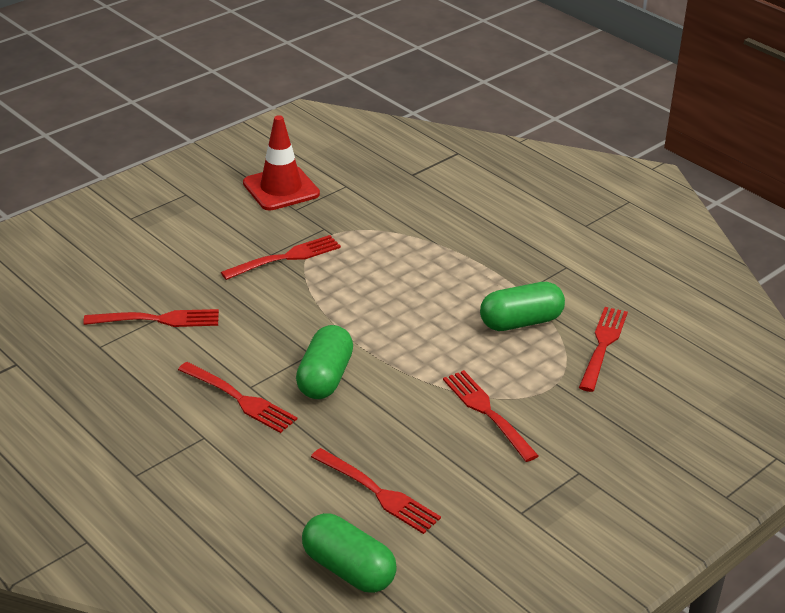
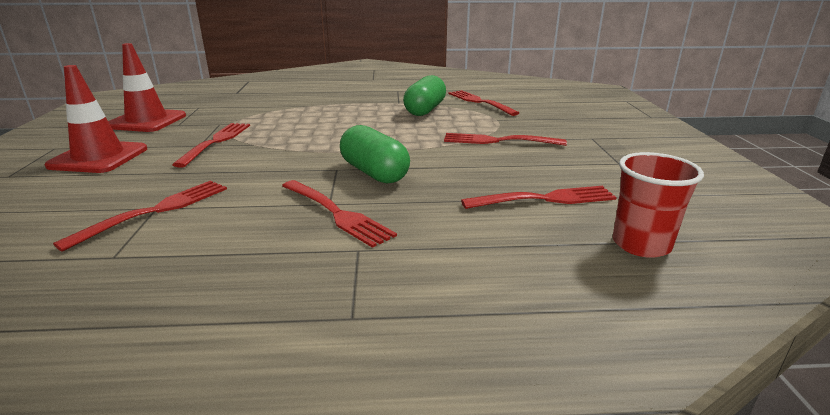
camera: 50 degrees left, 10 degrees down
red fork [178,362,297,433] -> red fork turned 60 degrees clockwise [282,180,397,248]
green capsule [302,513,397,593] -> red cup [613,152,704,258]
none -> red traffic cone [44,65,147,173]

